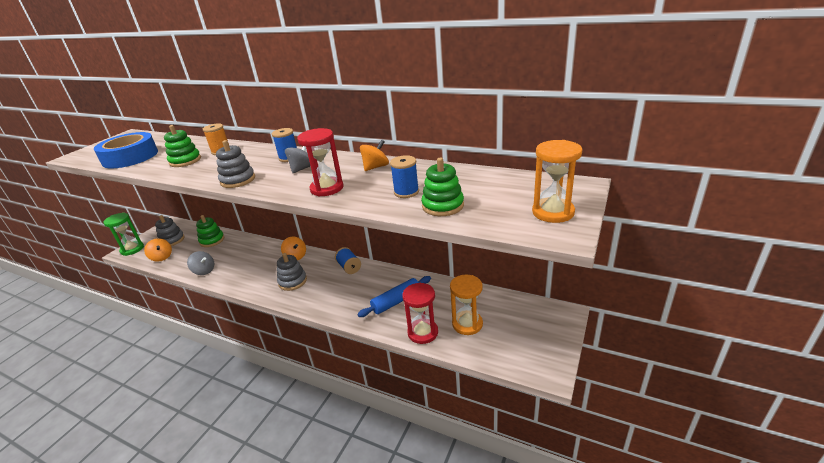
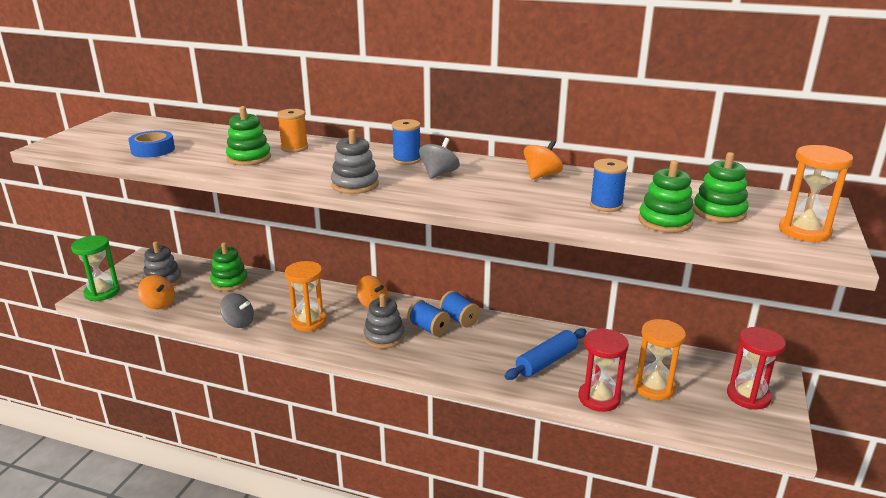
camera: 10 degrees left, 5 degrees down
blue tape [94,132,158,168] -> blue tape [128,130,175,158], size x0.55
red hourglass [297,128,343,196] -> red hourglass moved to [727,327,786,410]
none -> orange hourglass [285,261,326,332]
none -> blue spool [407,300,450,336]
none -> green stacking toy [693,152,749,223]

